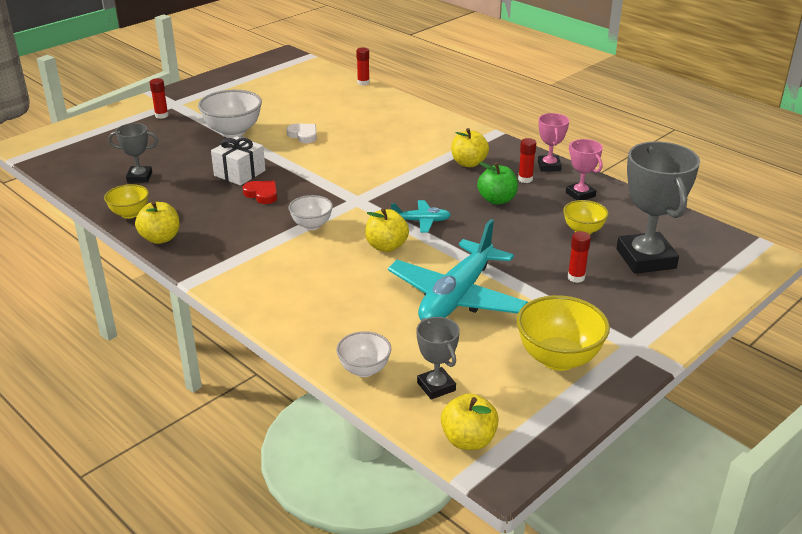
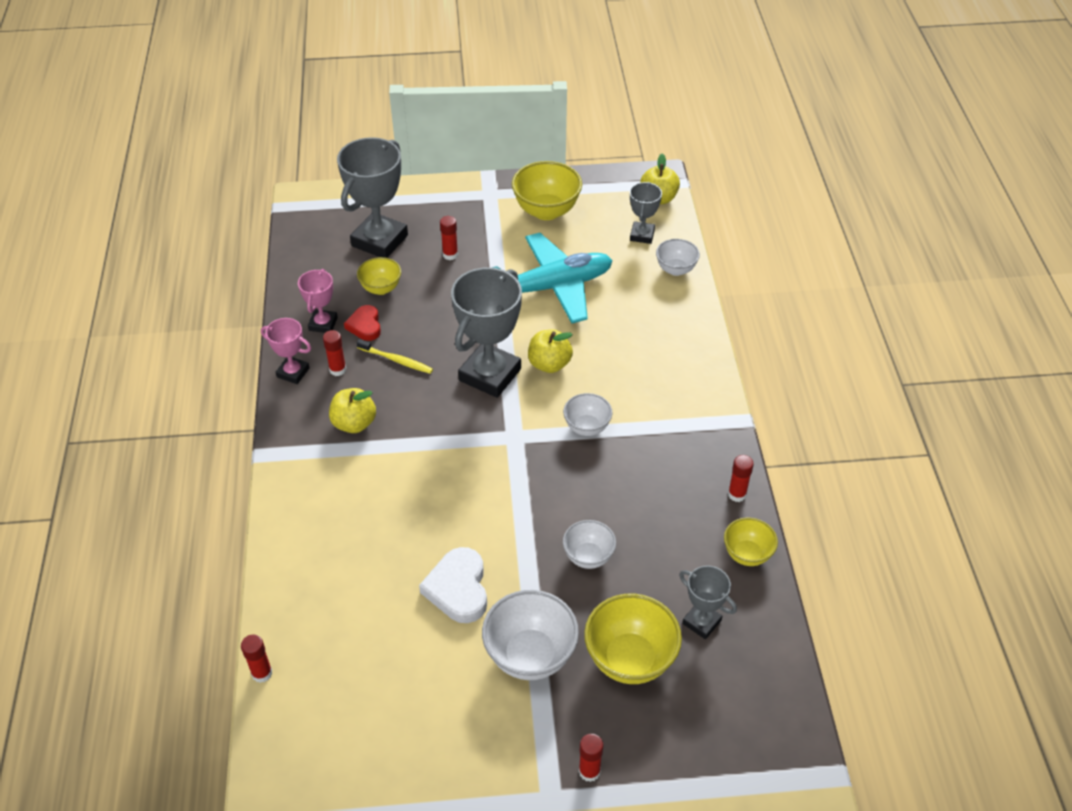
camera: 140 degrees left, 15 degrees up
yellow apple [135,201,180,244] -> red glue stick [728,455,754,502]
white gift [211,136,265,186] -> white bowl [563,520,616,569]
red heart [243,181,277,204] -> red heart moved to [344,305,381,341]
white heart [286,124,317,143] -> white heart [419,547,487,623], size x1.56
turquoise plane [391,200,451,233] -> grey trophy [451,267,522,398]
green apple [477,162,518,205] -> yellow toothbrush [356,339,433,374]
pink trophy [538,113,569,171] -> pink trophy turned 75 degrees clockwise [261,318,311,384]
none -> yellow bowl [584,594,682,684]

